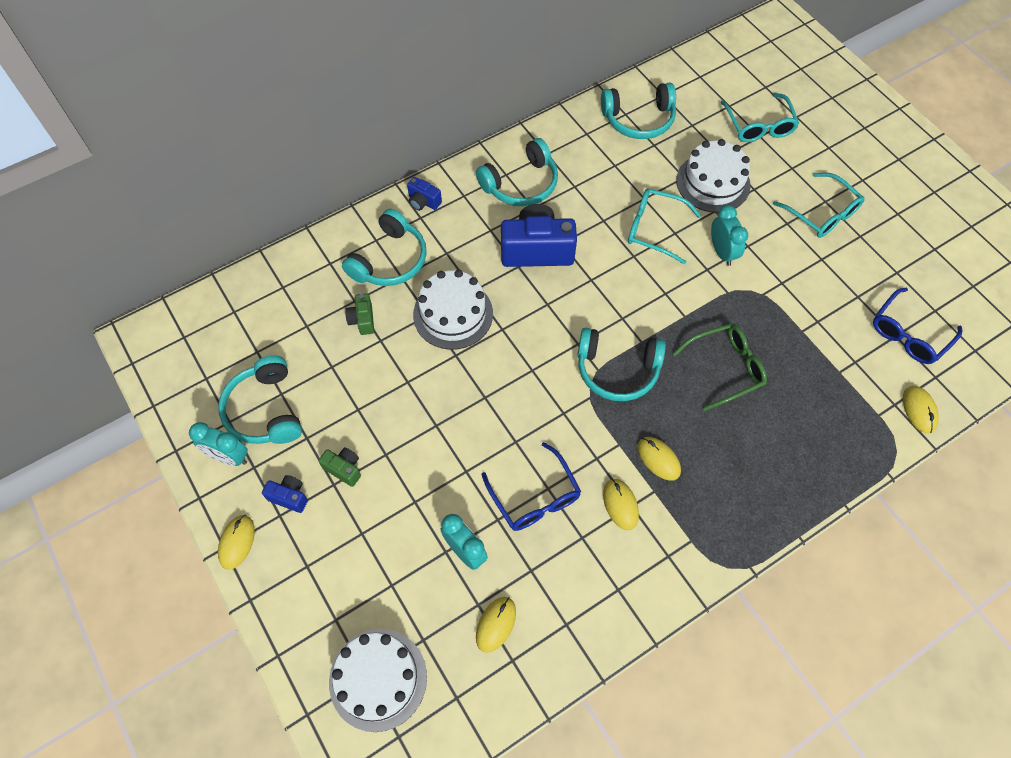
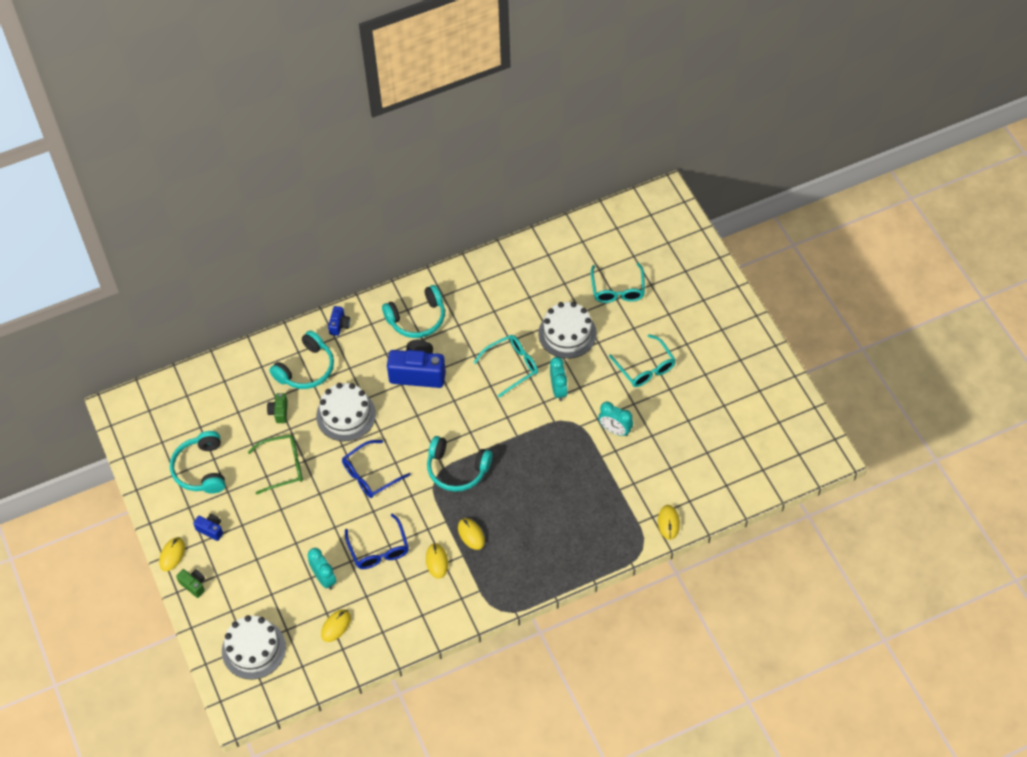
camera: 10 degrees right, 5 degrees down
turquoise clock [189,422,248,466] -> turquoise clock moved to [598,402,633,436]
green camera [319,447,361,487] -> green camera moved to [176,569,205,598]
blue camera [407,177,442,211] -> blue camera turned 120 degrees counterclockwise [328,306,350,336]
turquoise headphones [601,83,676,139] -> none
turquoise glasses [628,188,701,264] -> turquoise glasses turned 120 degrees clockwise [473,335,538,398]
green glasses [673,324,767,411] -> green glasses moved to [248,434,303,494]
blue glasses [873,288,962,364] -> blue glasses moved to [342,440,411,498]

